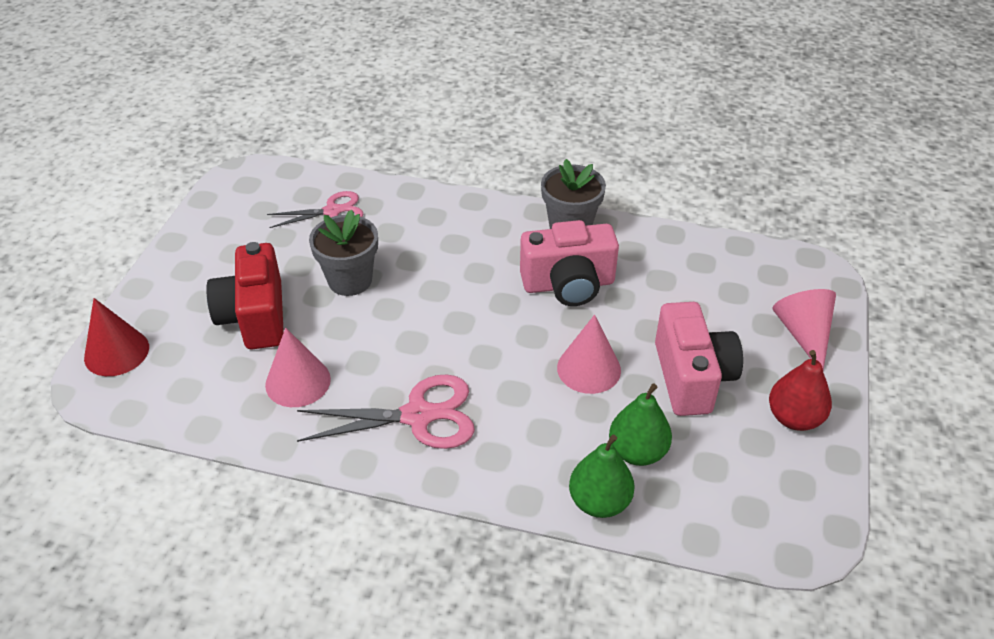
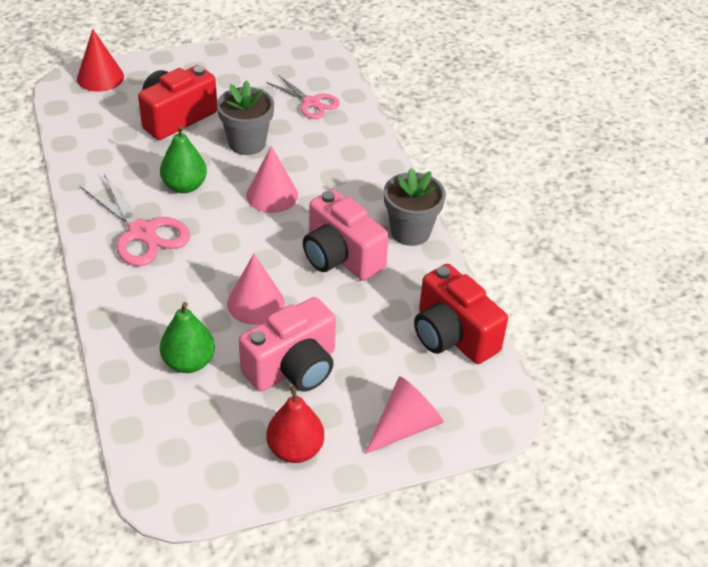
camera: 55 degrees right, 0 degrees up
pink cone [265,328,331,407] -> pink cone moved to [246,146,298,213]
green pear [569,435,635,518] -> green pear moved to [160,125,207,193]
none -> red camera [414,264,508,364]

